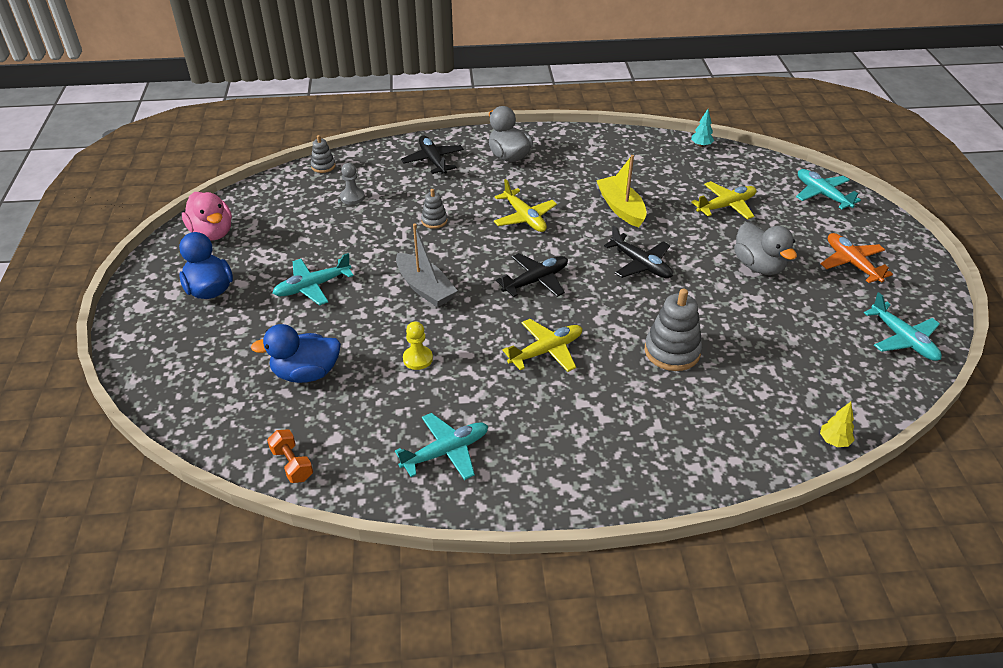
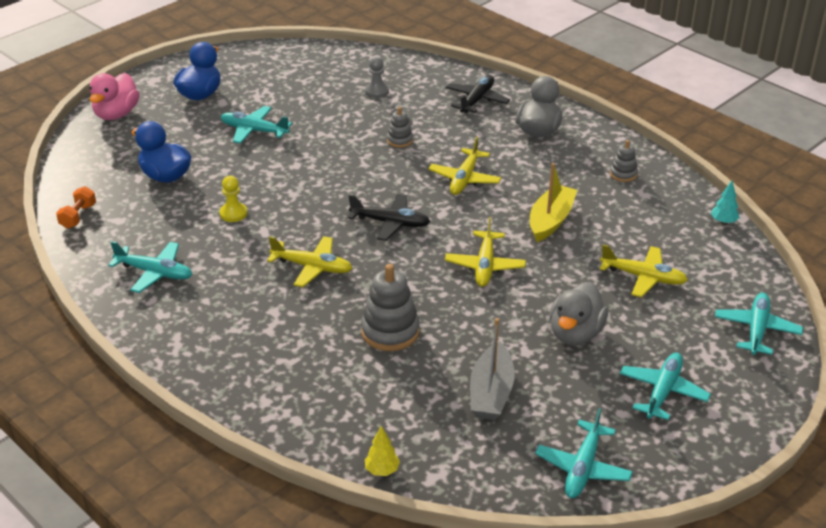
camera: 50 degrees right, 5 degrees down
pink duck [182,192,232,240] -> pink duck moved to [89,73,140,120]
grey stacking toy [311,135,336,173] -> grey stacking toy moved to [610,140,638,182]
grey boat [396,223,458,307] -> grey boat moved to [470,318,515,420]
black plane [604,225,673,278] -> yellow plane [445,217,526,287]
orange plane [821,233,893,283] -> turquoise plane [620,352,711,420]

